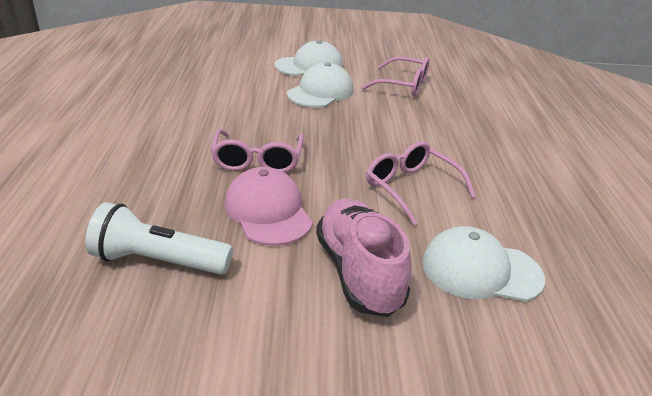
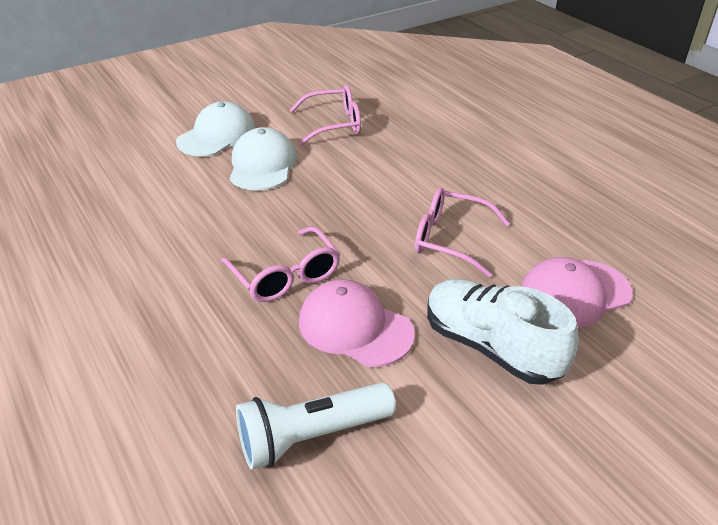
camera: 30 degrees left, 5 degrees up
pink shoe [316,198,412,317] -> white shoe [427,279,579,385]
white cap [422,226,545,302] -> pink cap [521,257,632,328]

